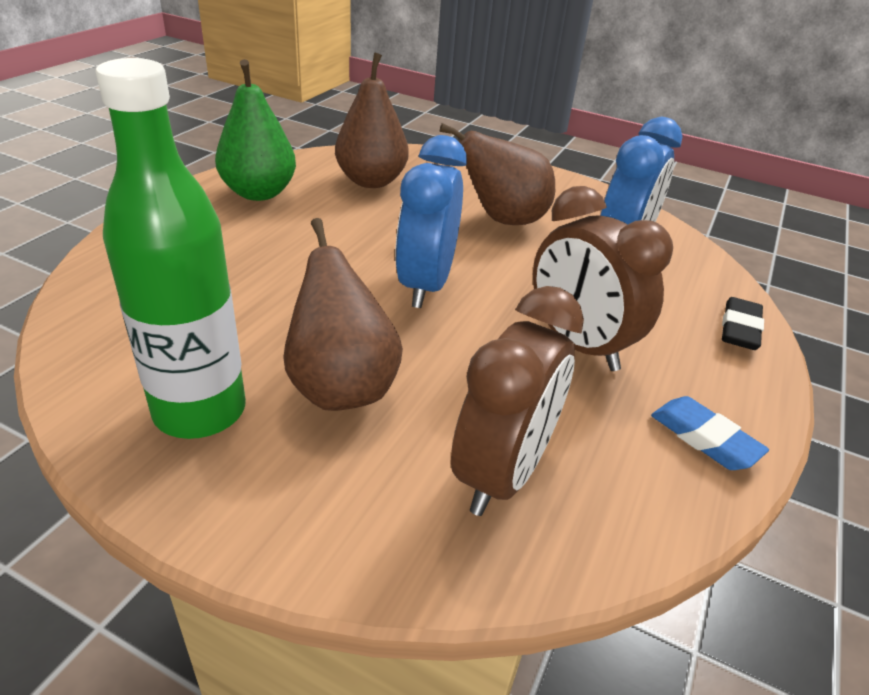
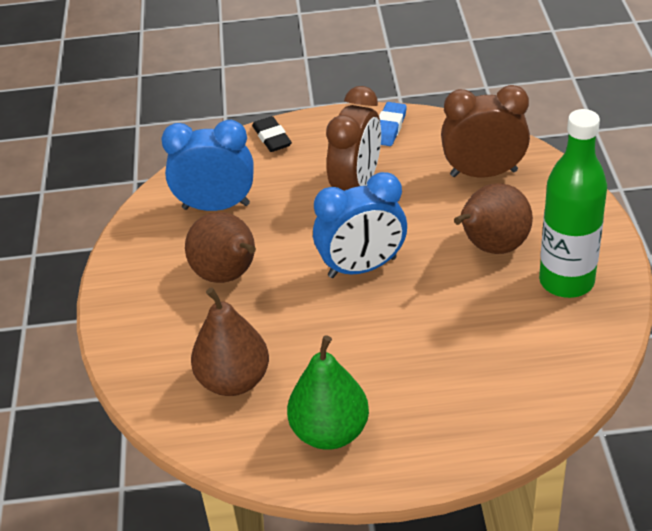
camera: 115 degrees left, 5 degrees up
black eraser [722,297,764,350] -> black eraser turned 75 degrees clockwise [252,116,292,152]

